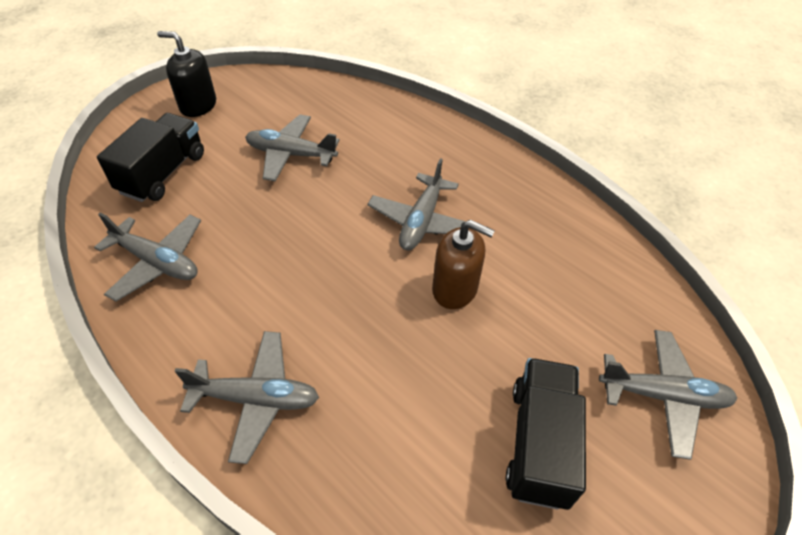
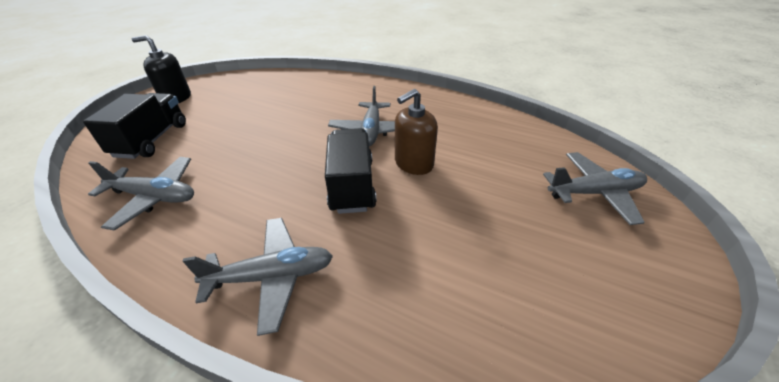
camera: 15 degrees left, 10 degrees down
grey plane [245,114,340,181] -> none
brown soap dispenser [432,220,495,309] -> brown soap dispenser turned 135 degrees clockwise [395,89,438,175]
black truck [506,358,586,510] -> black truck moved to [325,128,377,214]

